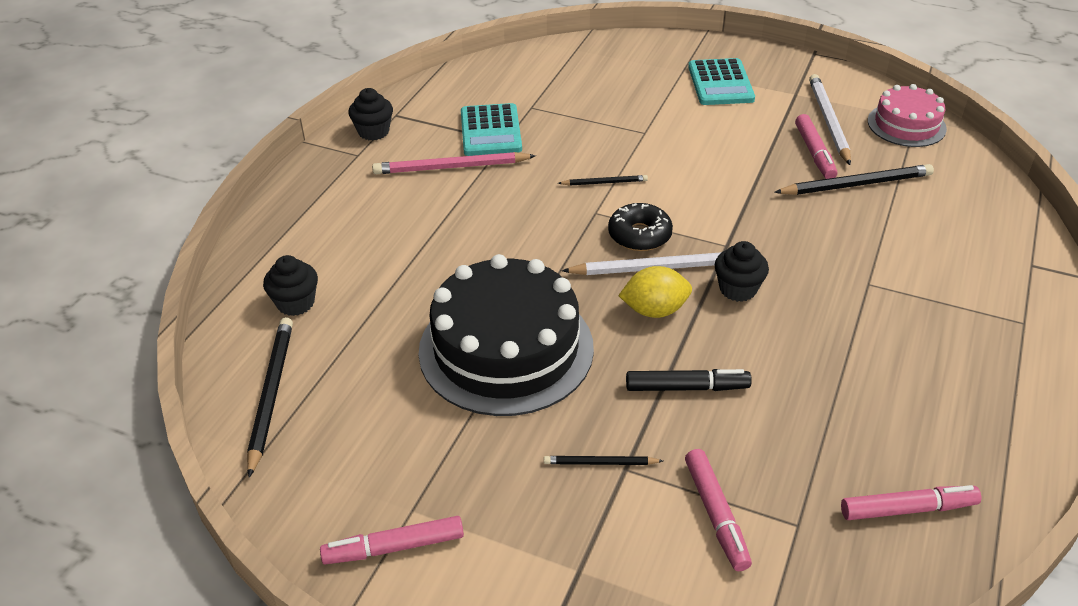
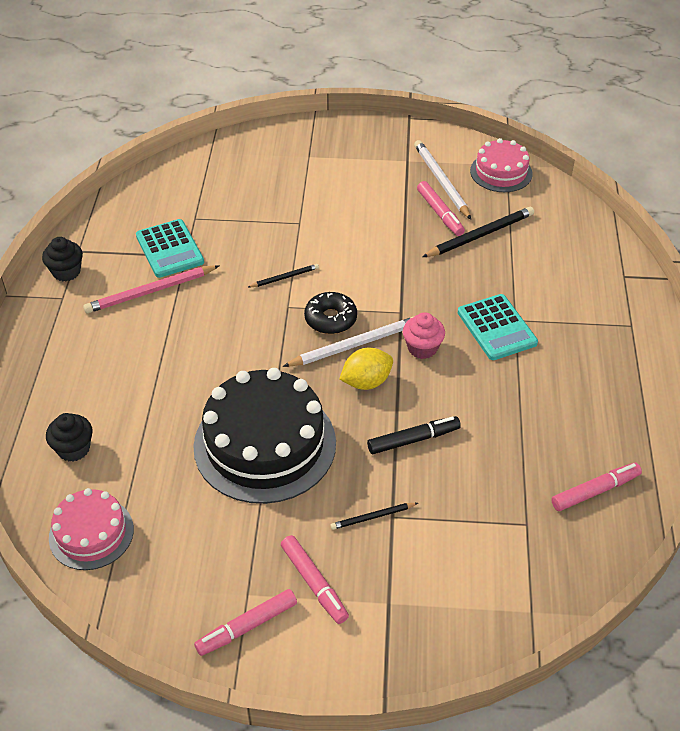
camera: 20 degrees left, 5 degrees up
black pencil [247,317,293,478] -> pink cake [49,488,134,570]
pink marker [685,449,752,571] -> pink marker moved to [281,535,349,624]
turquoise calculator [688,58,755,105] -> turquoise calculator moved to [458,294,538,360]
black cupcake [715,241,769,302] -> pink cupcake [403,312,445,359]

